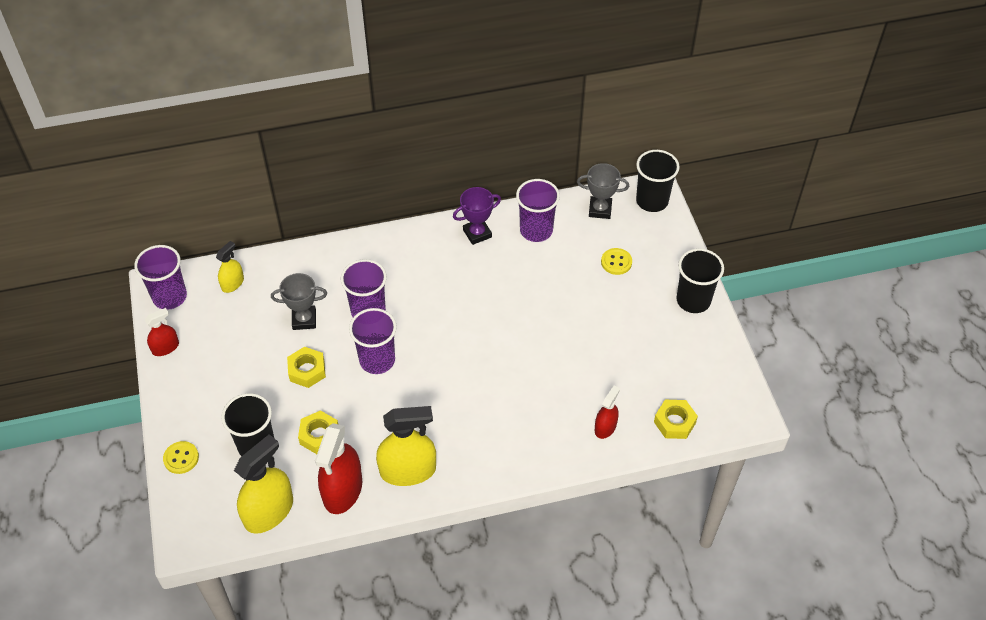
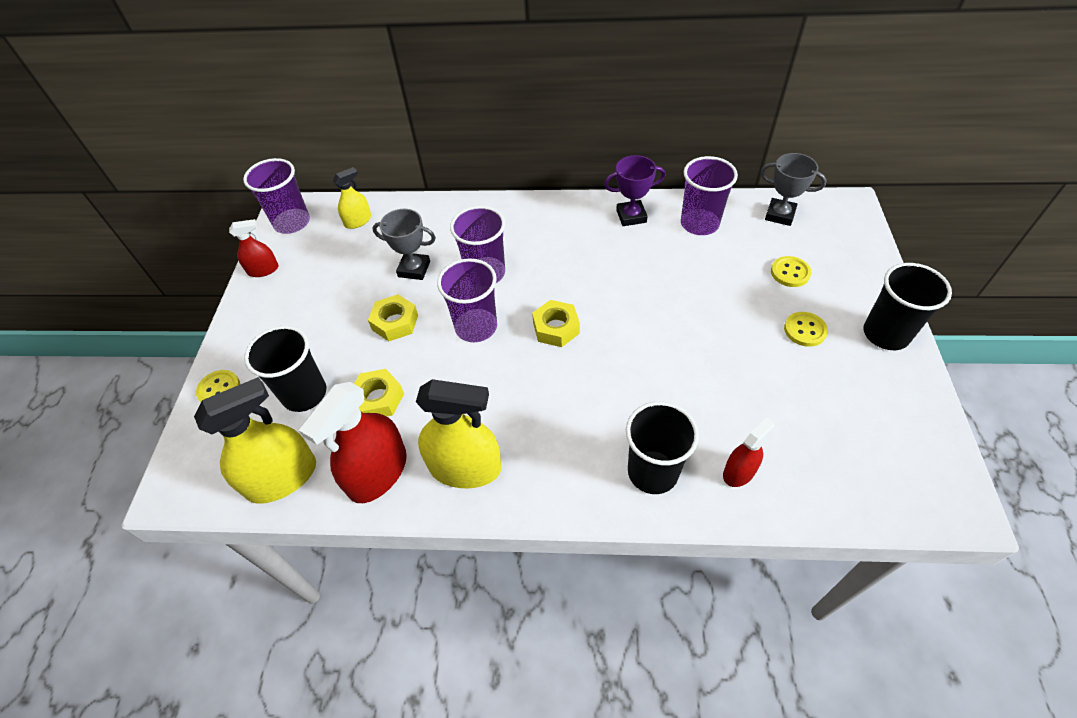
camera: 20 degrees right, 0 degrees up
black cup [636,150,680,212] -> black cup moved to [626,401,699,494]
yellow nut [654,400,698,439] -> yellow nut moved to [532,300,580,347]
none -> yellow button [784,312,828,347]

